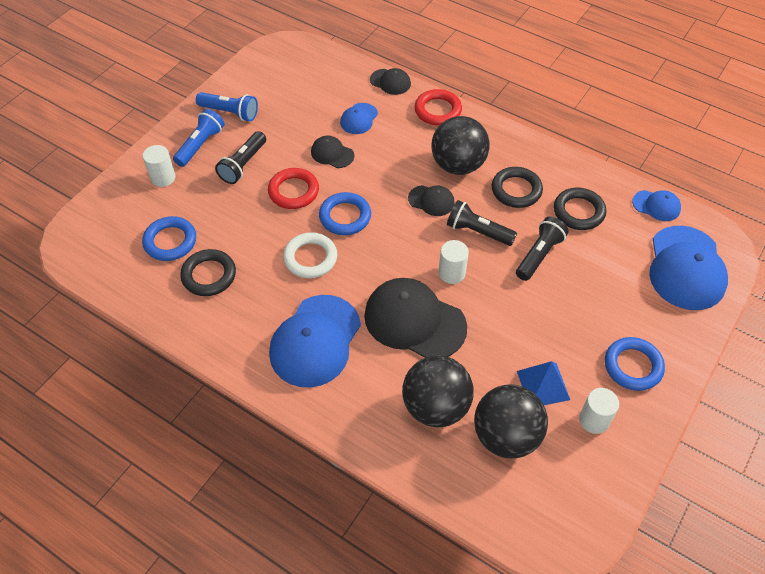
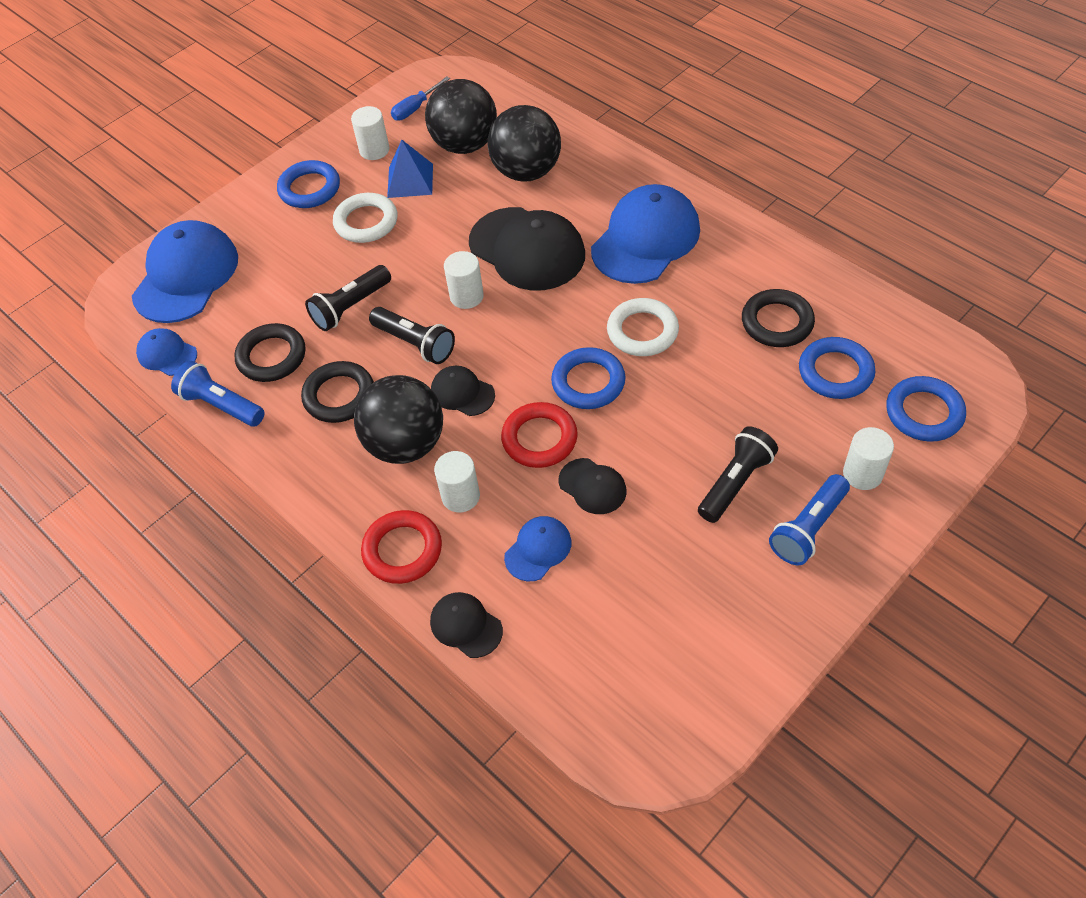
camera: 165 degrees left, 0 degrees up
blue flashlight [196,92,258,121] -> blue flashlight moved to [171,361,265,427]
red ring [268,168,319,209] -> red ring moved to [501,402,578,468]
none -> white ring [333,193,397,243]
none -> blue screwdriver [391,77,450,121]
none -> white cylinder [434,451,480,513]
none -> blue ring [886,376,966,442]

